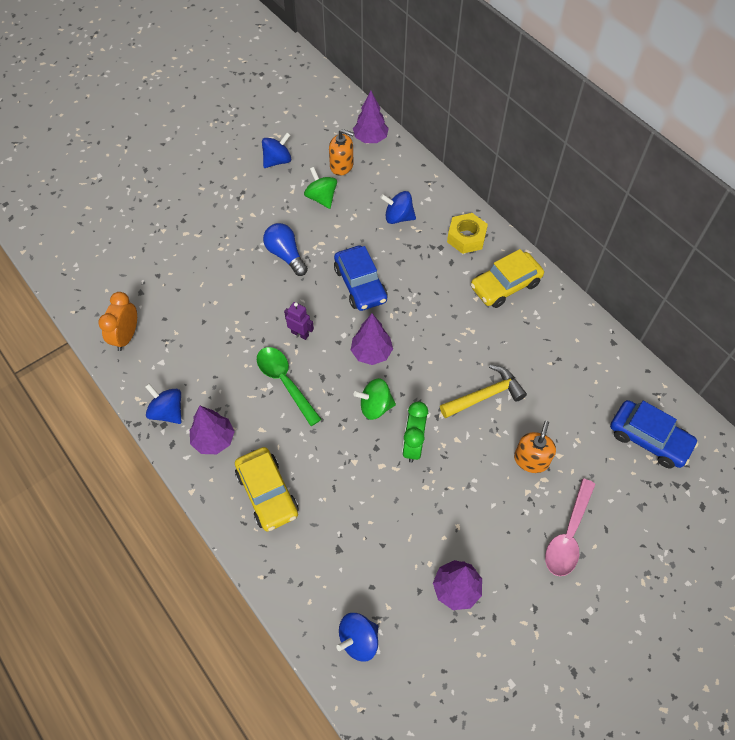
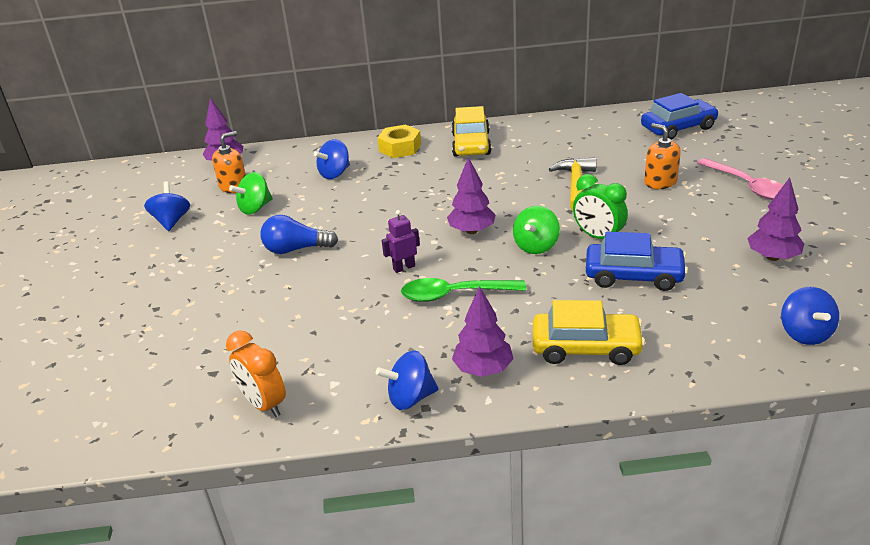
camera: 55 degrees left, 25 degrees down
green spinning top [304,167,337,209] -> green spinning top turned 45 degrees counterclockwise [229,172,273,215]
blue car [334,245,388,311] -> blue car moved to [586,232,688,291]

